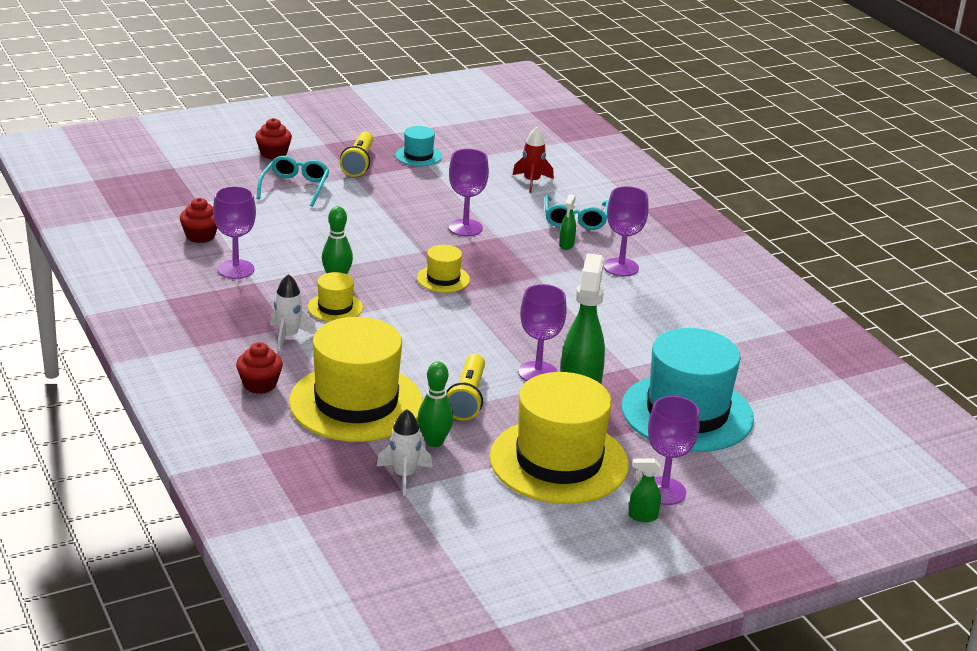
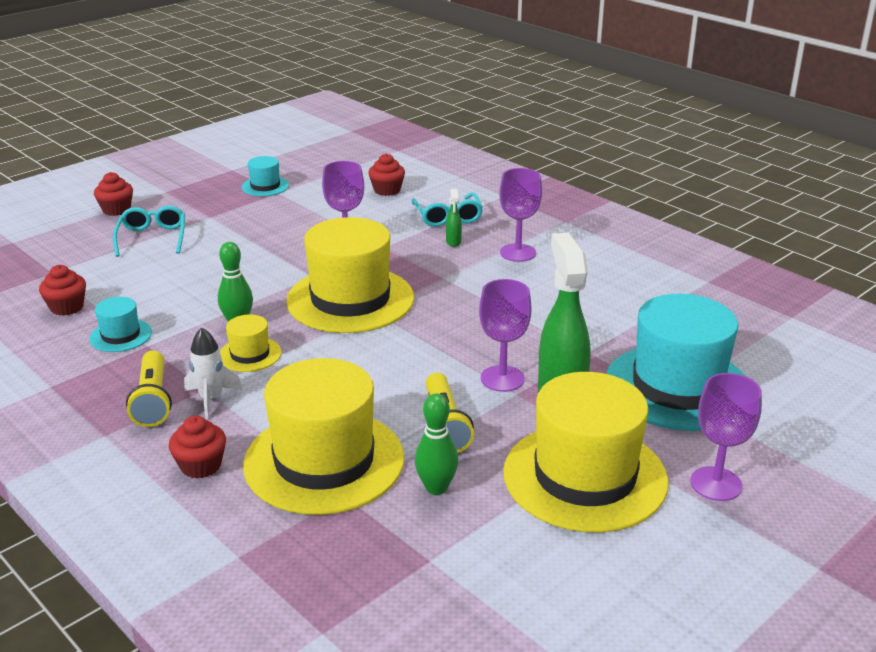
camera: 15 degrees left, 0 degrees up
purple goblet [213,186,256,279] -> turquoise hat [89,297,152,352]
yellow flashlight [340,131,374,177] -> yellow flashlight moved to [126,351,172,427]
white rocket [377,409,432,496] -> none
yellow hat [417,245,470,293] -> yellow hat [286,217,414,333], size x2.22
red rocket [513,127,554,193] -> red cupcake [368,154,405,196]
green spray bottle [629,458,661,522] -> none

